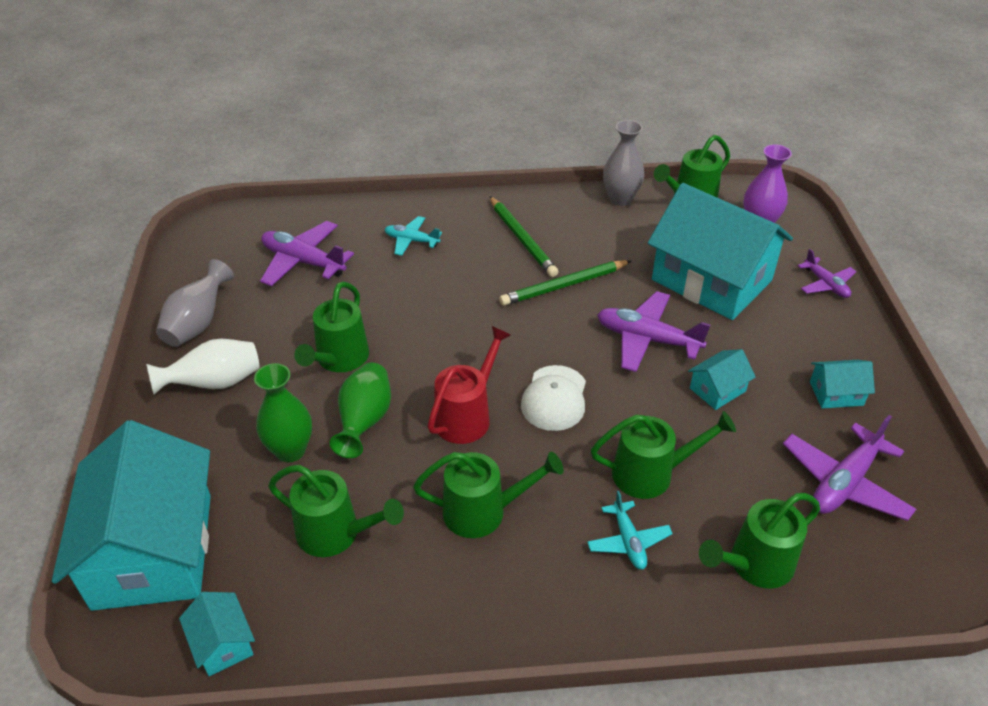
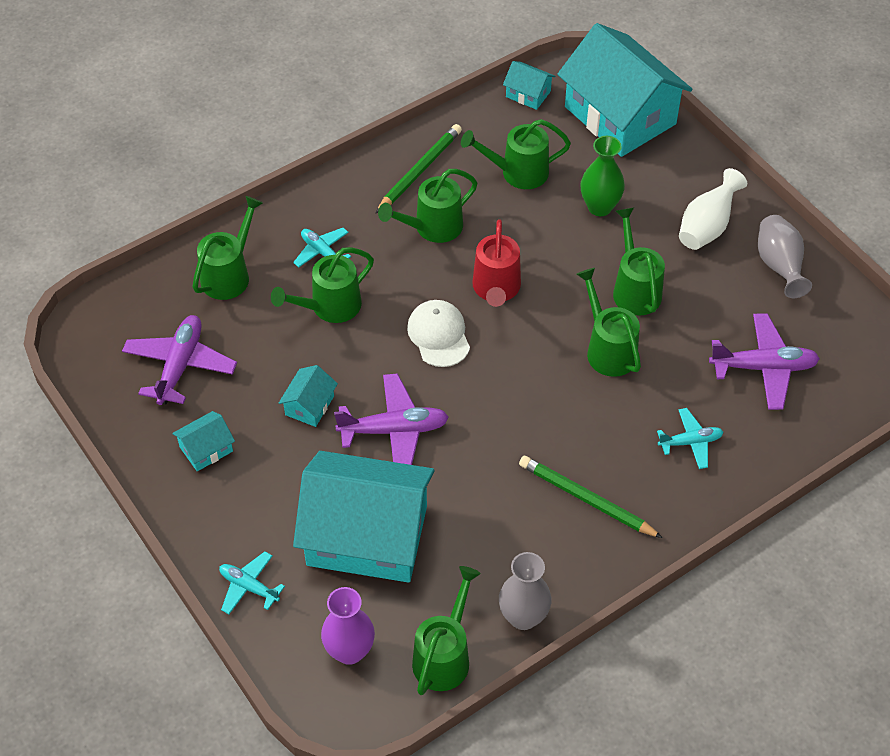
camera: 150 degrees right, 10 degrees up
green vase [330,362,391,458] -> none
green pencil [499,260,631,306] -> green pencil moved to [375,124,462,214]
purple plane [798,249,856,298] -> turquoise plane [219,552,285,614]
none -> green watering can [576,268,641,377]

